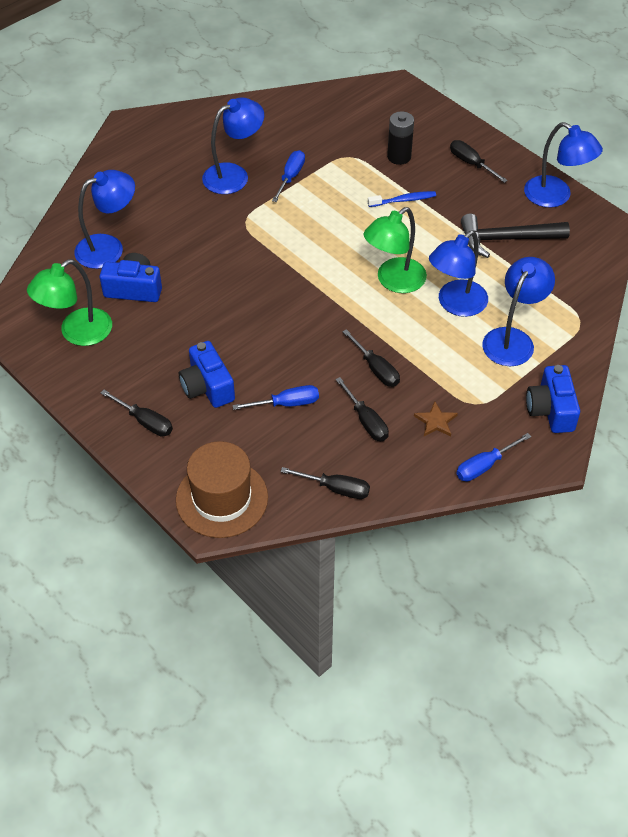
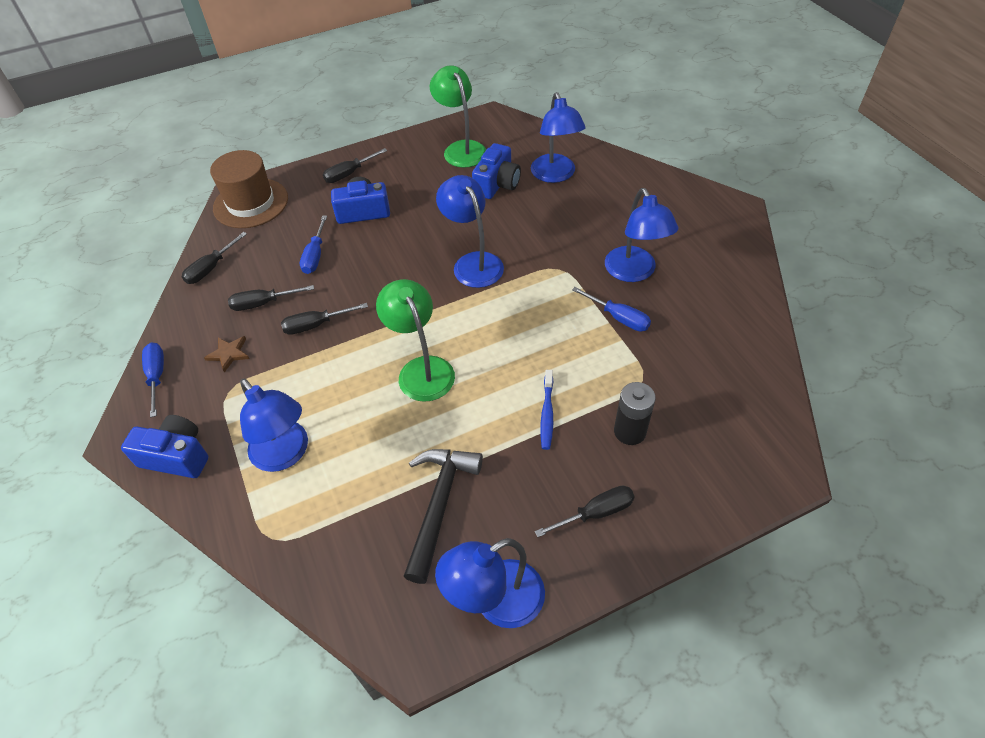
camera: 110 degrees right, 0 degrees up
blue lamp [429,230,488,317] -> blue lamp moved to [436,175,504,288]

